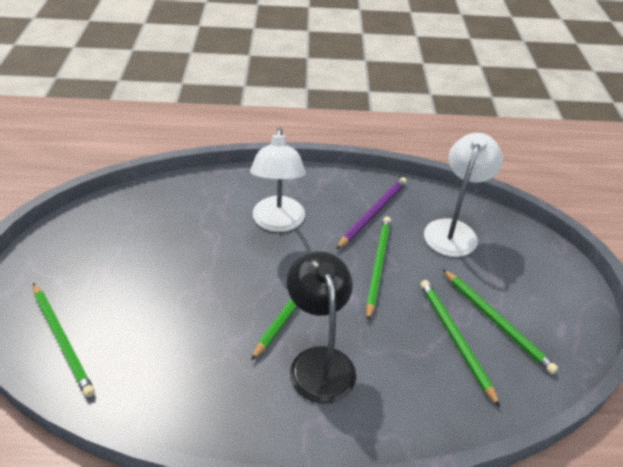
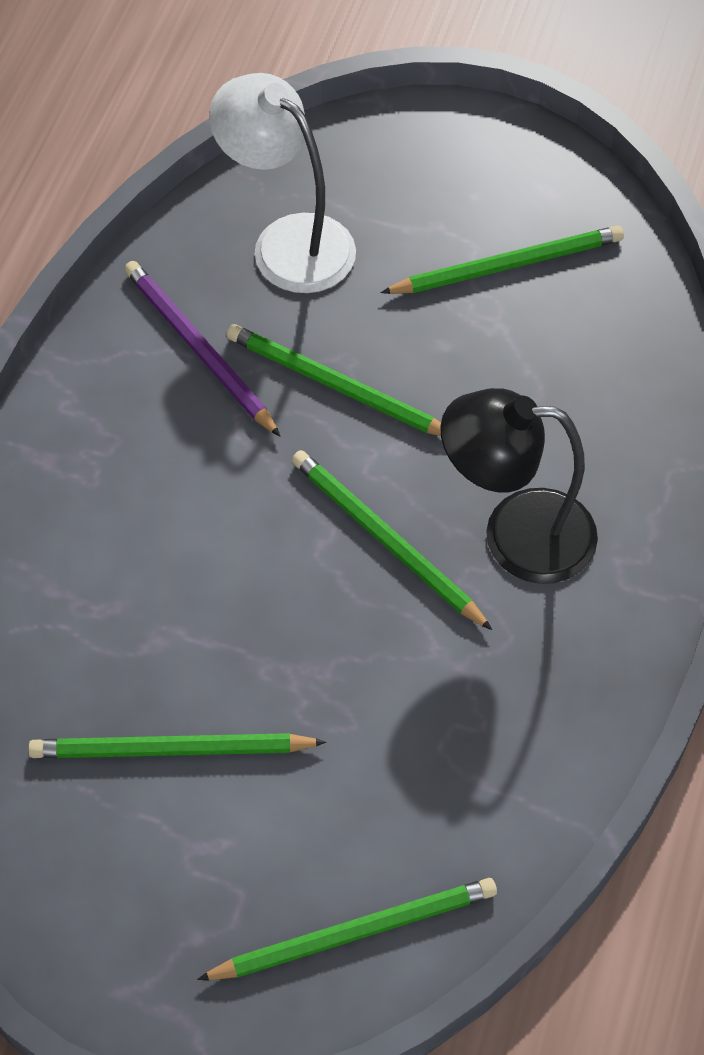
camera: 70 degrees left, 15 degrees up
white lamp [250,127,306,232] -> none
green pencil [420,280,500,407] -> green pencil moved to [28,733,326,758]

